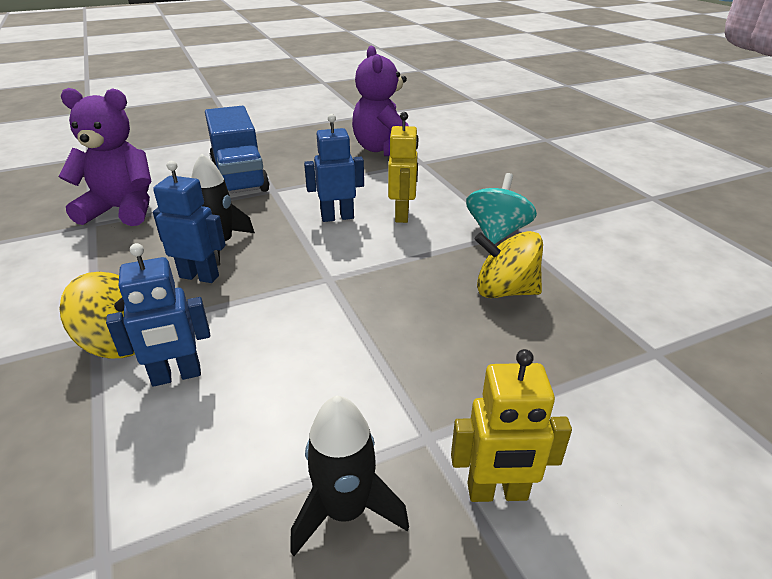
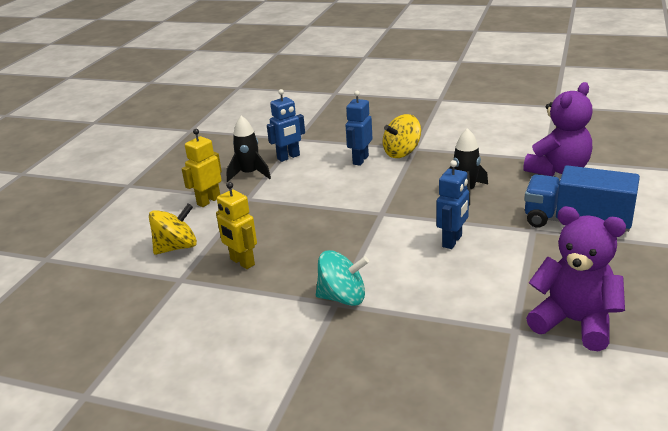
camera: 135 degrees right, 5 degrees down
blue robot [153,161,226,283] -> blue robot moved to [267,89,305,162]
yellow robot [388,112,419,223] -> yellow robot moved to [216,182,257,269]
turquoise spinning top [466,173,537,244] -> turquoise spinning top turned 60 degrees counterclockwise [316,250,369,306]
yellow spinning top [475,231,543,298] -> yellow spinning top moved to [149,204,197,255]

